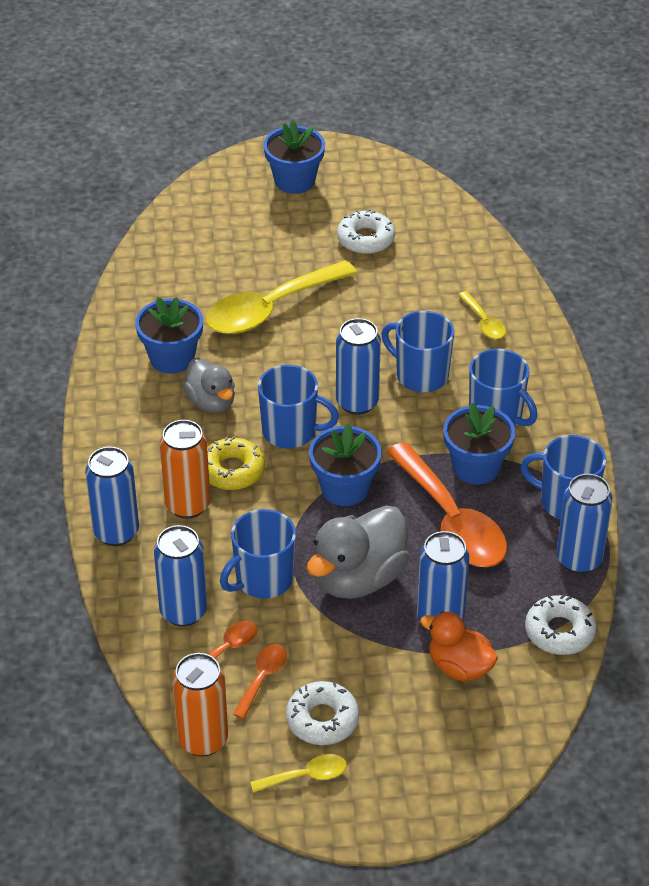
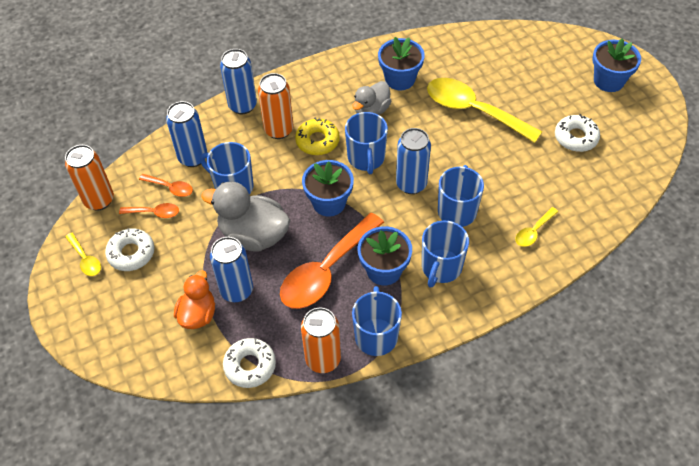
camera: 70 degrees right, 10 degrees up
blue can [557,474,612,574] -> orange can [301,308,341,373]

